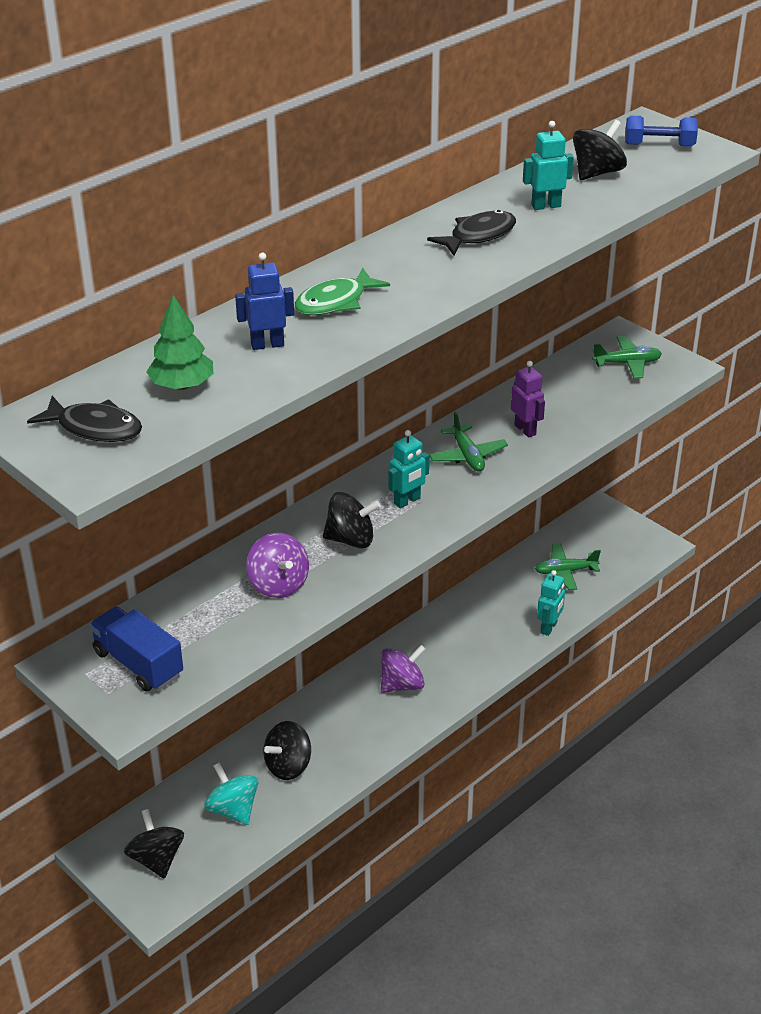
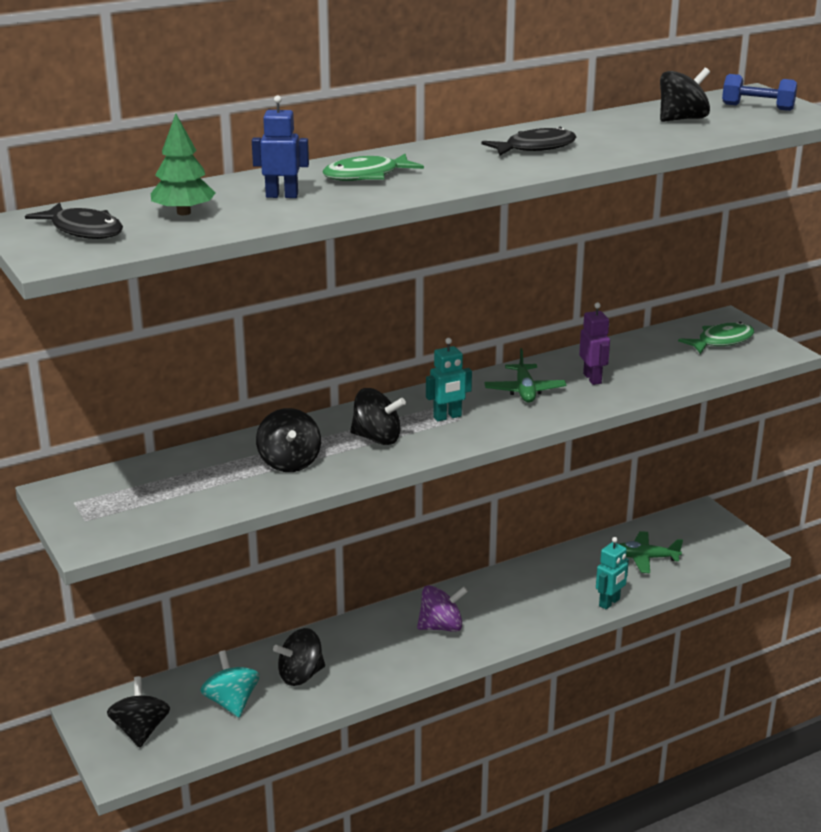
camera: 15 degrees right, 10 degrees down
blue truck [90,607,183,692] -> none
purple spinning top [247,533,309,598] -> black spinning top [256,408,321,472]
turquoise robot [523,121,574,210] -> none
green plane [592,336,662,379] -> green fish [678,322,754,354]

